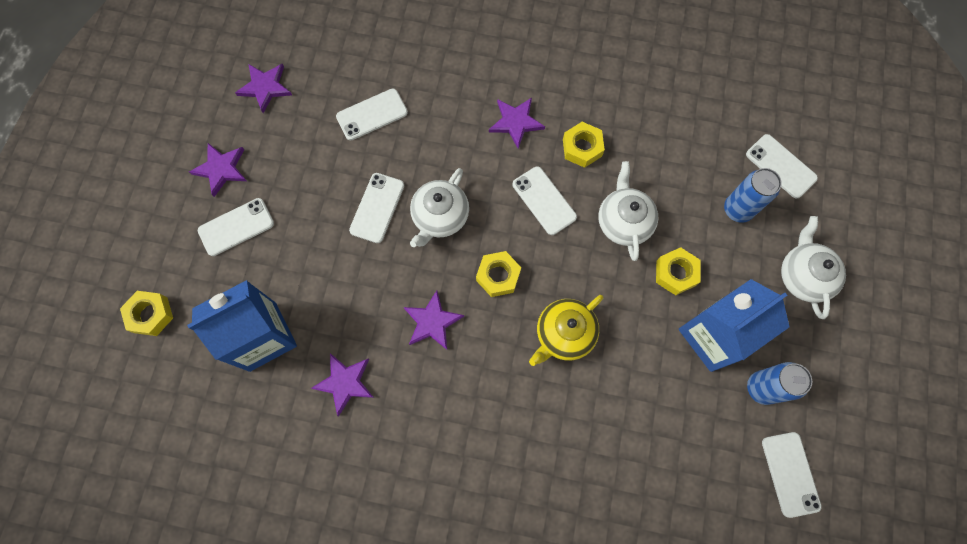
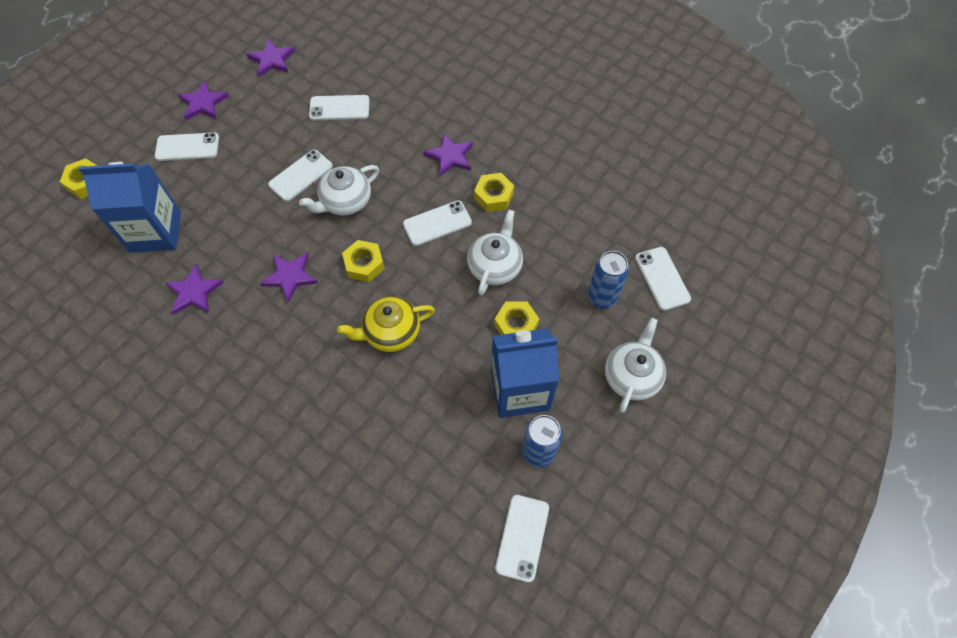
camera: 25 degrees right, 10 degrees down
white phone [513,166,577,235] -> white phone turned 75 degrees clockwise [403,201,472,246]

